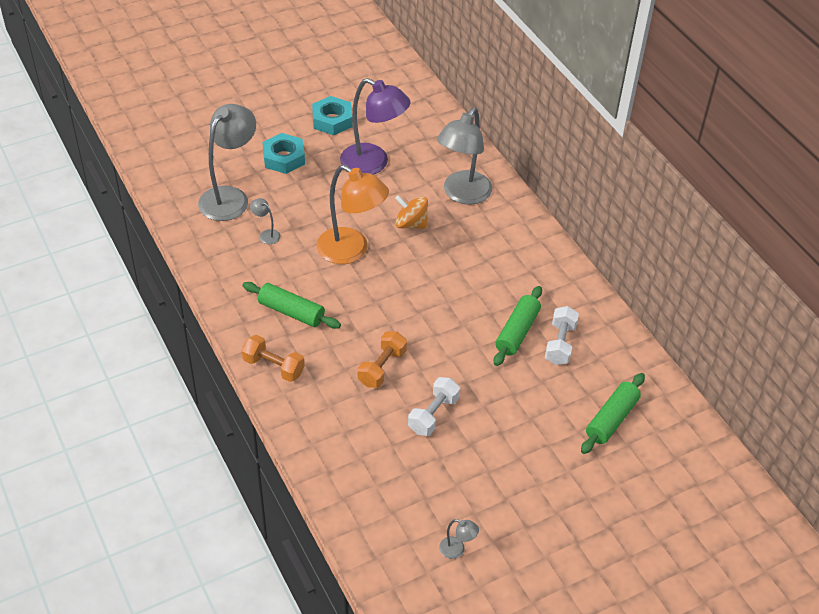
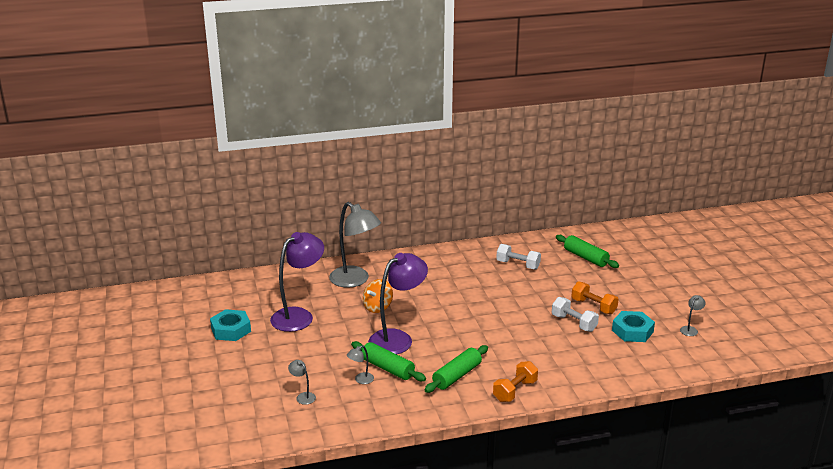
camera: 75 degrees left, 20 degrees down
grey lamp [198,104,256,221] -> grey lamp [288,360,316,405], size x0.41
turquoise nut [262,133,305,174] -> turquoise nut moved to [612,311,655,342]
orange lamp [317,165,389,264] -> purple lamp [368,253,428,354]
orange dumbbell [358,331,407,388] -> orange dumbbell moved to [571,281,619,314]
green rolling pin [494,286,542,366] -> green rolling pin moved to [351,341,426,381]

